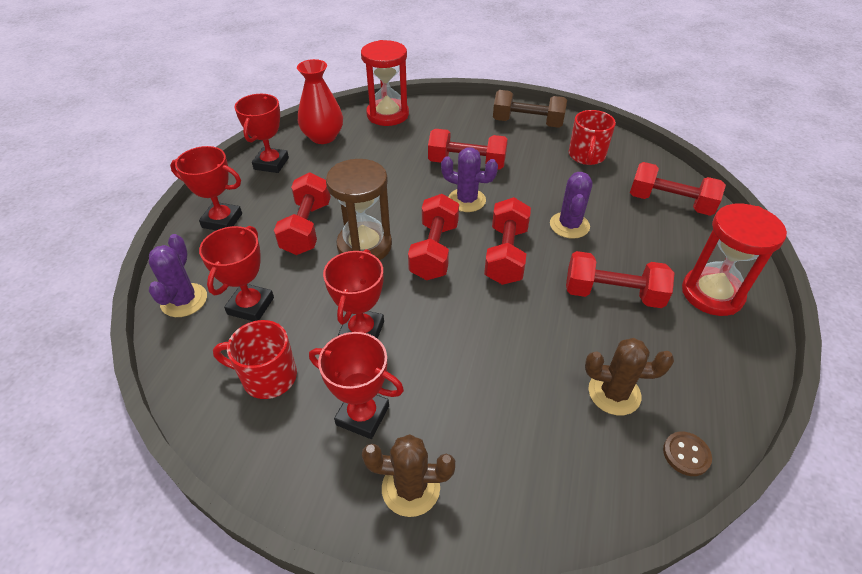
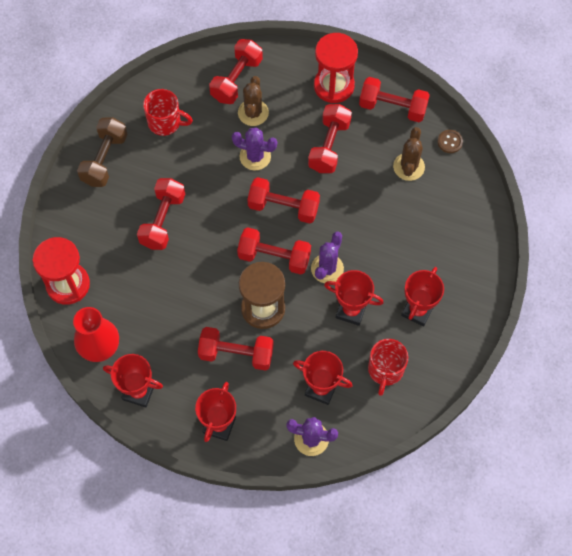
camera: 85 degrees left, 20 degrees up
brown cactus [362,434,455,517] -> brown cactus moved to [238,76,269,126]
purple cactus [441,148,498,212] -> purple cactus moved to [311,232,344,283]
none -> red dumbbell [359,77,430,122]

